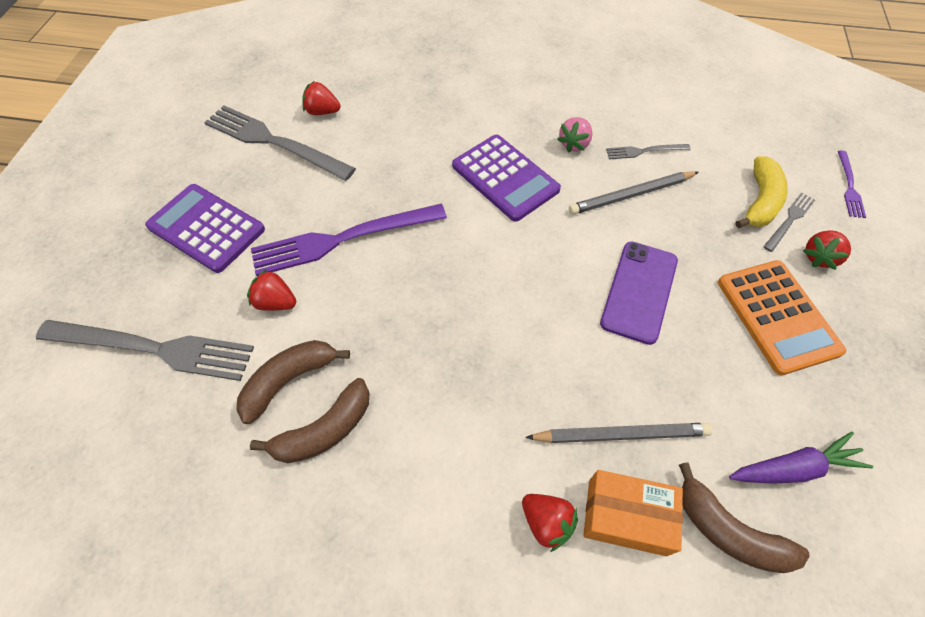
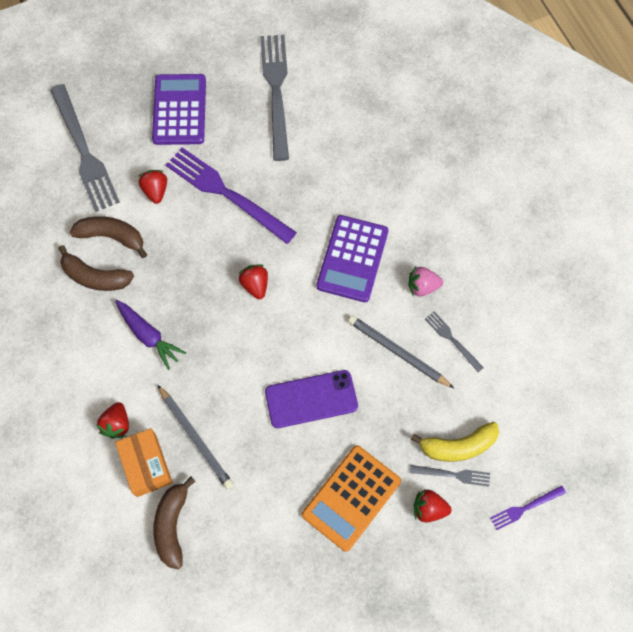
camera: 55 degrees right, 10 degrees up
red strawberry [303,81,341,115] -> red strawberry moved to [239,265,268,299]
purple carrot [729,432,873,484] -> purple carrot moved to [115,300,186,370]

